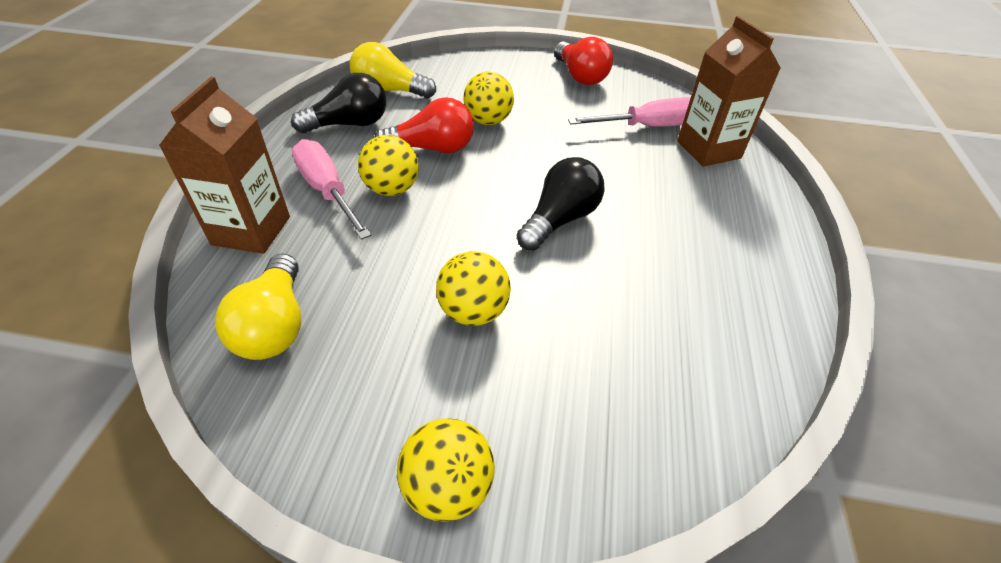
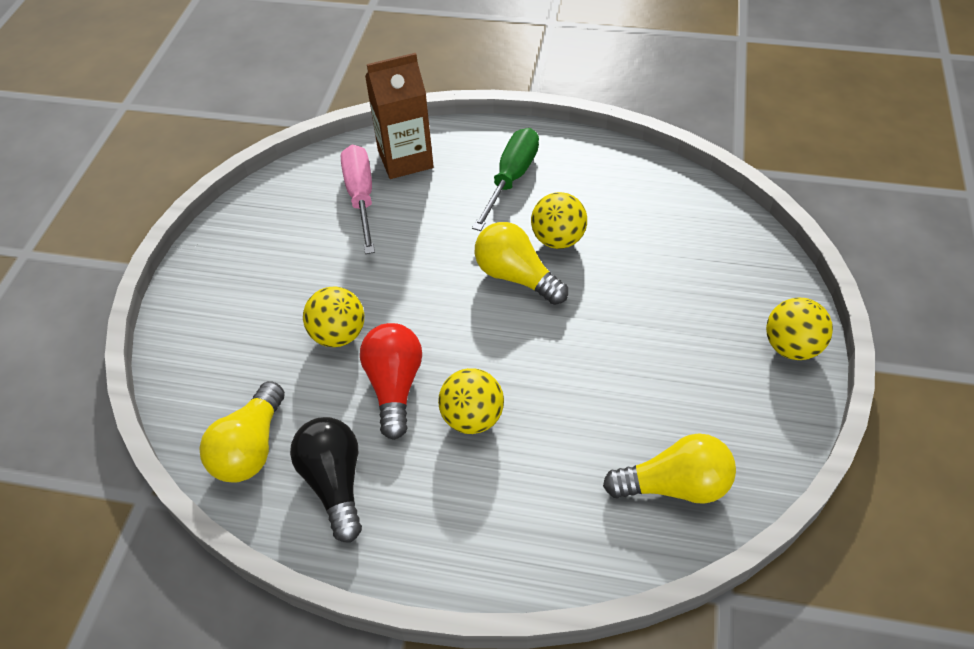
camera: 85 degrees left, 5 degrees up
brown carton [159,77,290,254] -> none
pink screwdriver [292,139,371,240] -> none
yellow ball [436,251,511,326] -> yellow ball moved to [531,192,587,249]
black light bulb [517,157,605,251] -> yellow light bulb [475,222,568,305]
red light bulb [554,37,613,85] -> none
none -> green screwdriver [472,128,539,231]

